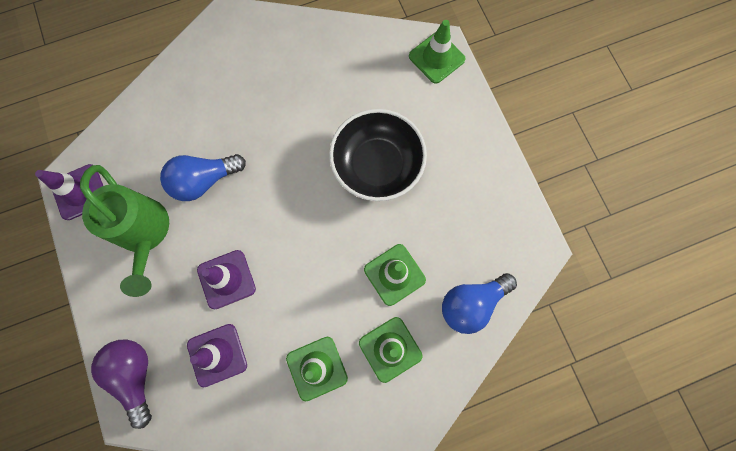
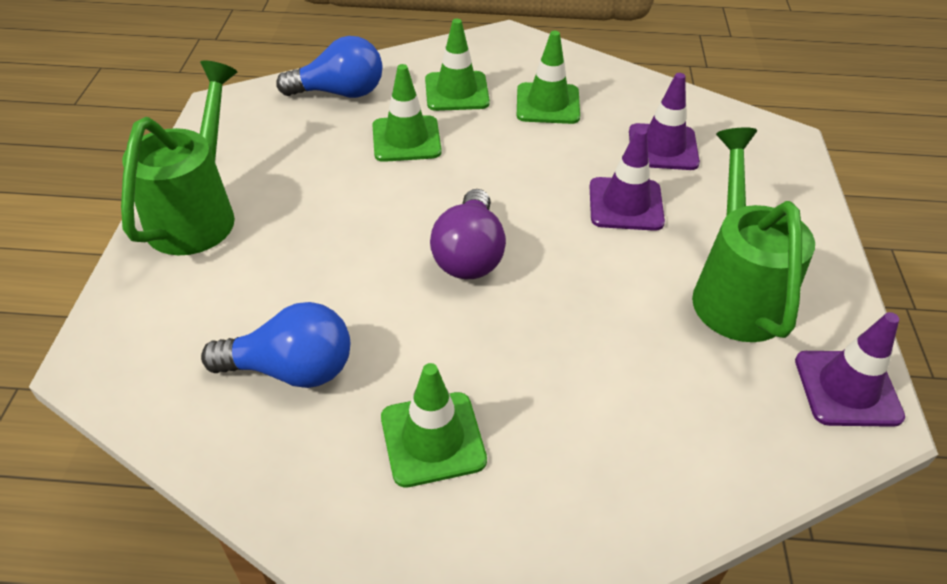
camera: 155 degrees left, 30 degrees down
purple light bulb [91,340,152,429] -> purple light bulb moved to [430,189,506,279]
blue light bulb [160,154,246,201] -> blue light bulb moved to [201,302,350,388]
black bowl [329,109,427,201] -> none
green traffic cone [409,20,466,84] -> green traffic cone moved to [381,363,487,488]
none -> green watering can [121,60,237,255]

